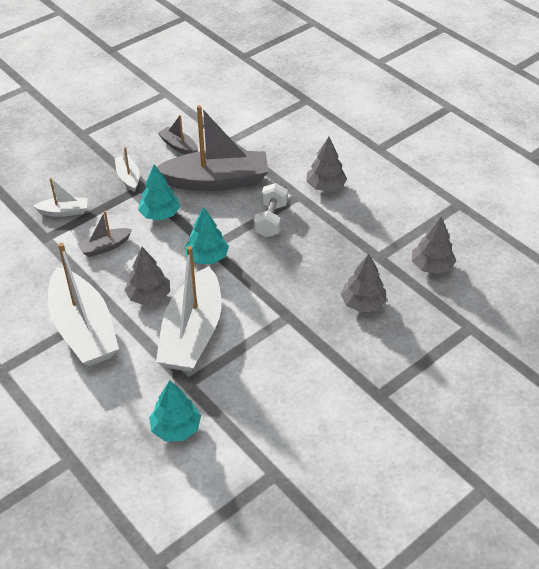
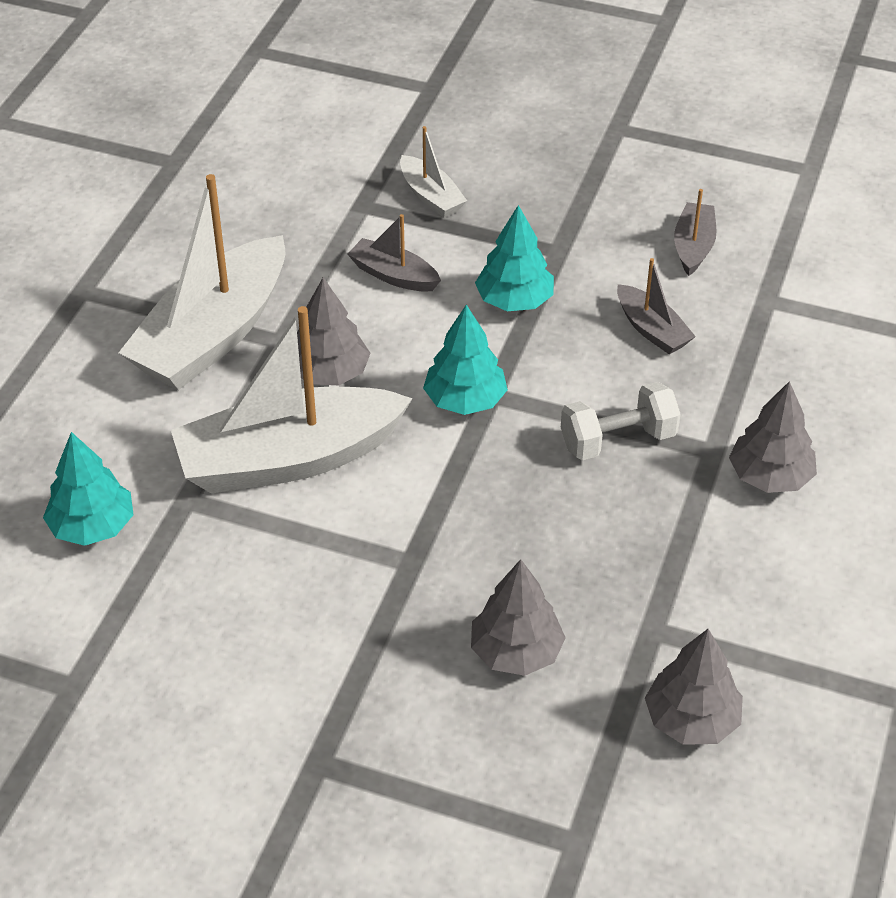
camera: 60 degrees right, 0 degrees up
white boat [115,147,140,192] -> none
grey boat [157,105,269,191] -> grey boat [617,258,696,354], size x0.46

